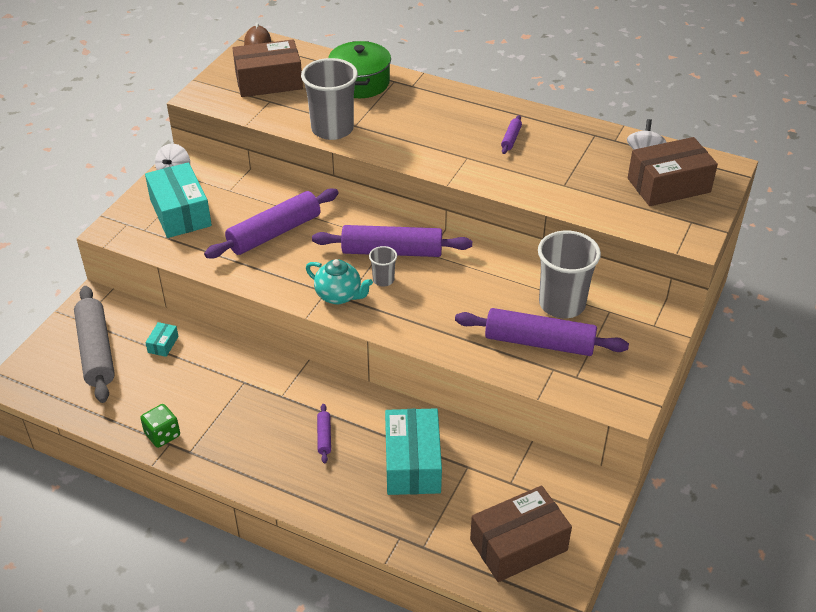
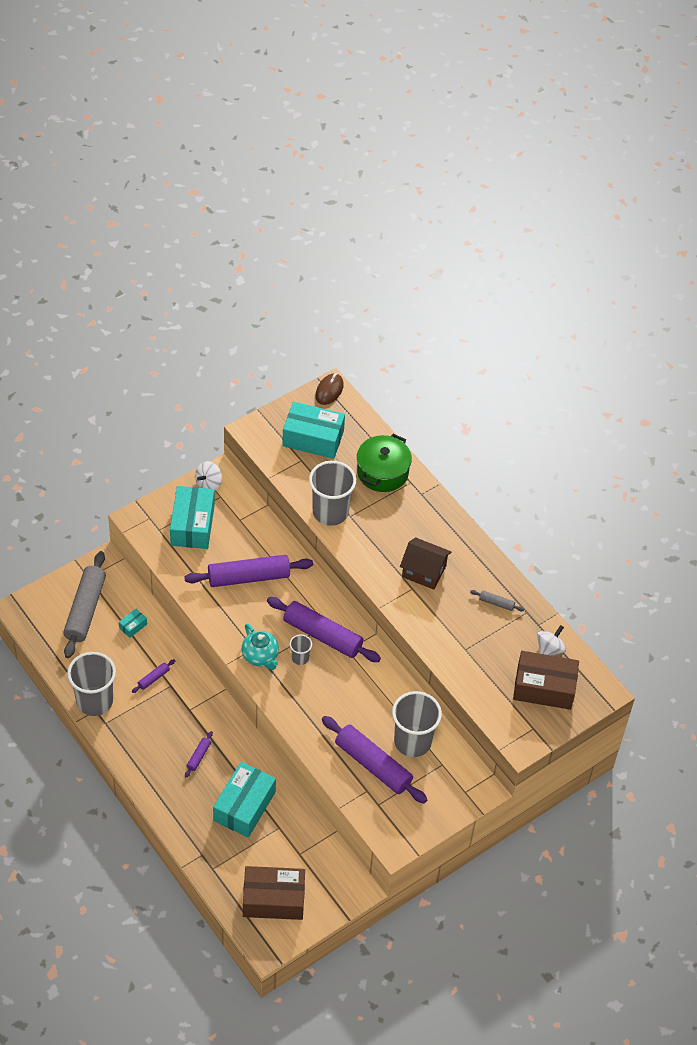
camera: 25 degrees right, 10 degrees up
green dice [140,404,180,448] -> grey cup [67,652,116,716]
brown box [232,39,303,97] -> turquoise box [282,402,345,459]
purple rolling pin [501,115,522,154] -> purple rolling pin moved to [132,659,175,693]
none -> brown house [400,537,451,590]
none -> grey rolling pin [470,590,524,611]

